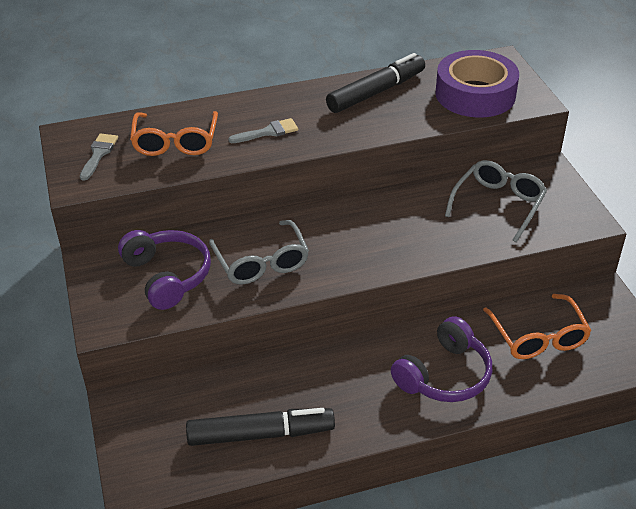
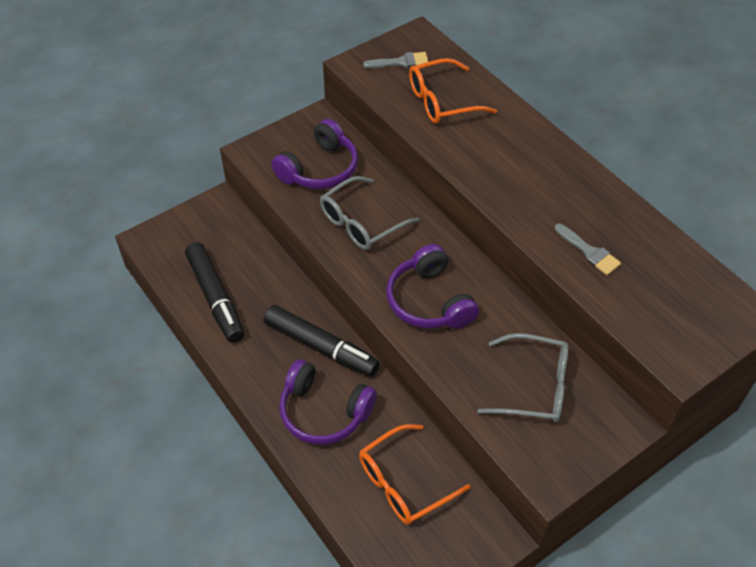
camera: 70 degrees right, 10 degrees up
grey brush [228,118,298,143] -> grey brush moved to [555,224,621,275]
black marker [326,53,425,113] -> black marker moved to [264,305,380,377]
purple tape [435,50,519,118] -> none
none -> purple headphones [386,244,479,329]

